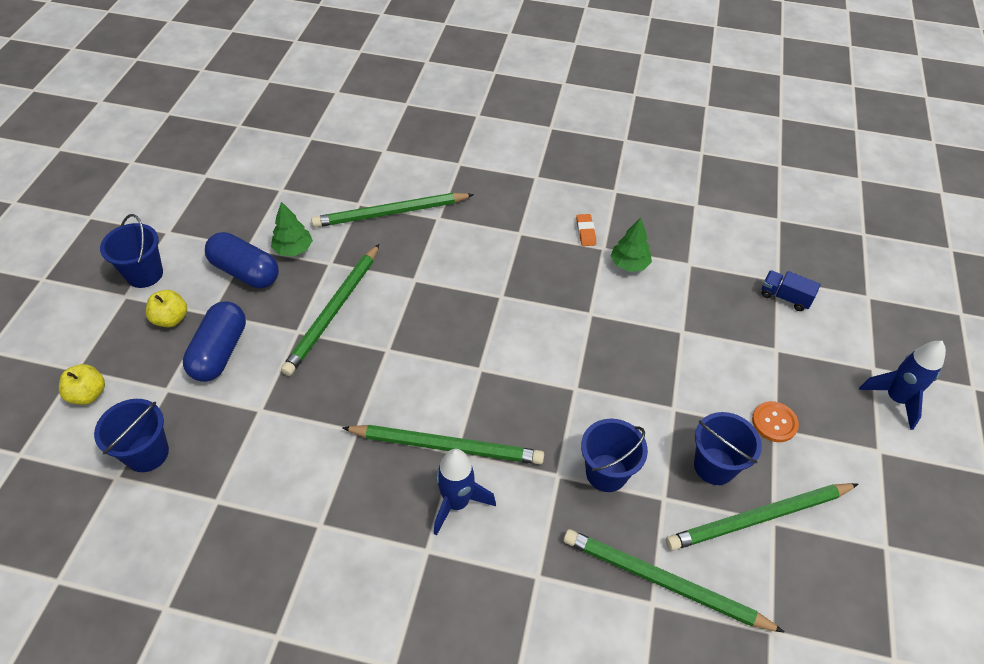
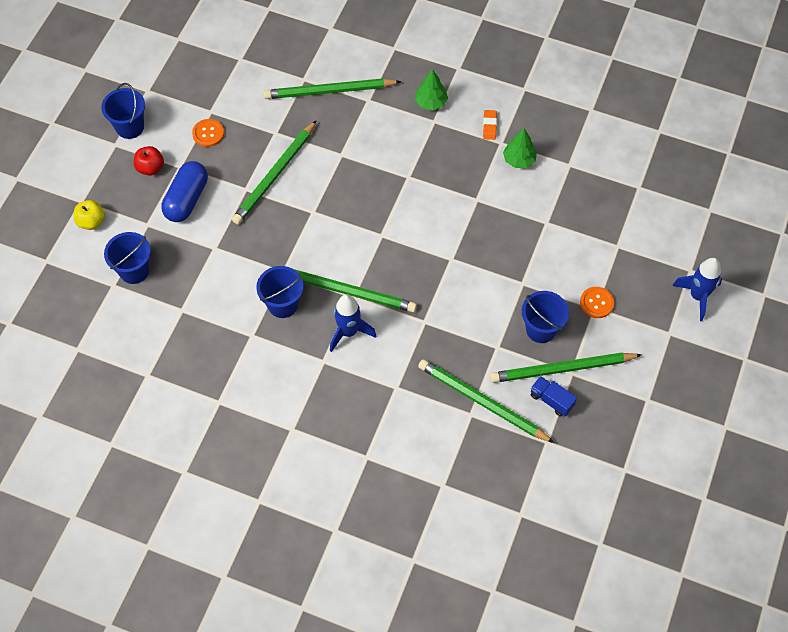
camera: 10 degrees right, 10 degrees up
yellow apple [146,290,187,327] -> red apple [134,146,164,176]
blue capsule [205,232,279,288] -> orange button [192,119,224,147]
green tree [271,202,313,256] -> green tree moved to [415,69,448,110]
blue bucket [581,419,648,492] -> blue bucket moved to [256,266,303,318]
blue truck [762,270,821,311] -> blue truck moved to [531,376,577,417]

